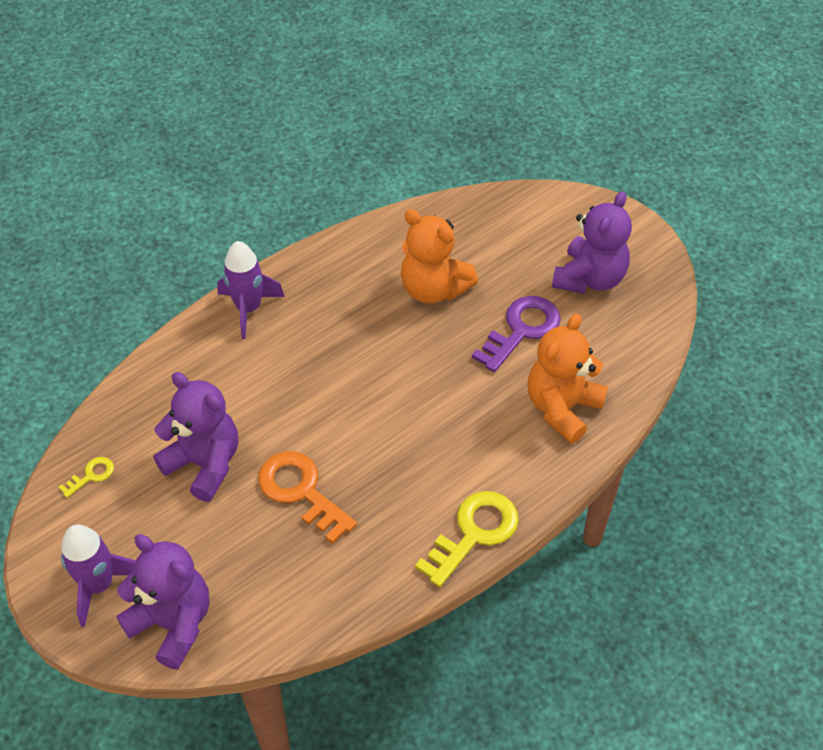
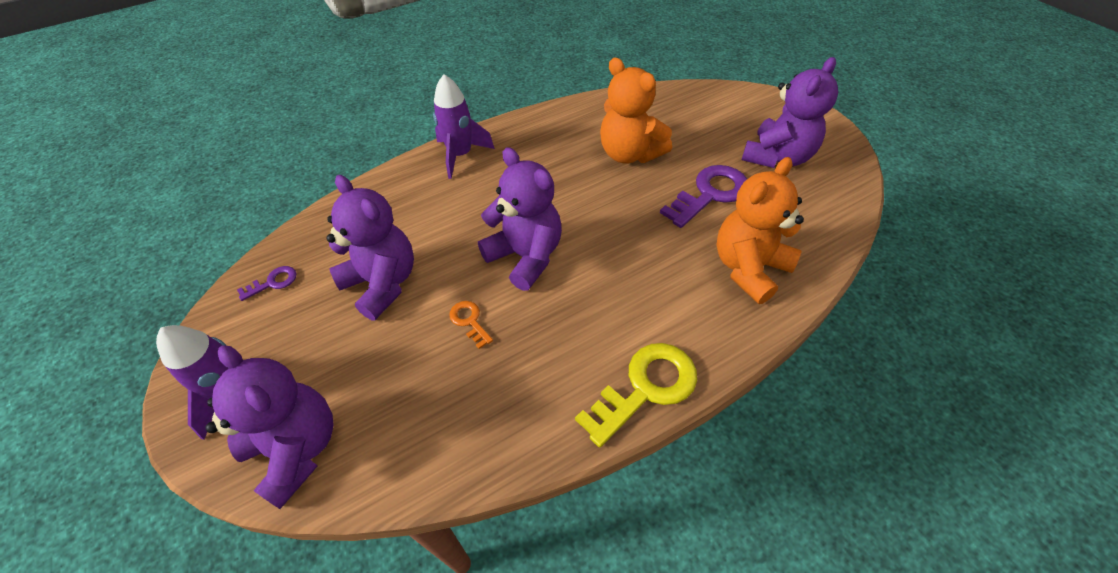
camera: 10 degrees right, 0 degrees up
yellow key [59,457,114,498] -> purple key [237,266,297,301]
orange key [258,451,357,544] -> orange key [449,301,493,349], size x0.49
none -> purple teddy bear [478,147,562,291]

